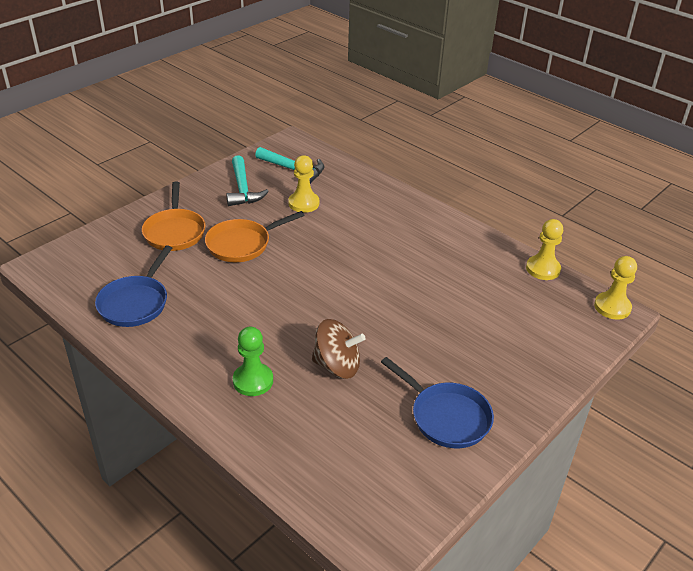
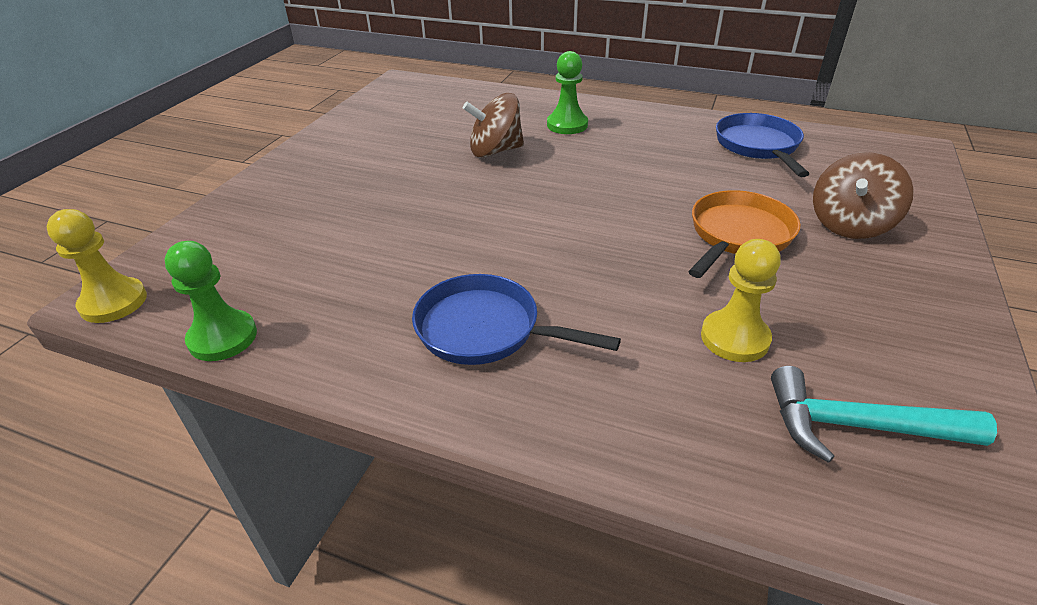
camera: 160 degrees right, 0 degrees up
orange pan [142,182,206,251] -> brown spinning top [813,152,914,239]
turquoise hammer [226,155,269,206] -> none
blue pan [381,357,494,448] -> blue pan moved to [412,274,621,365]
yellow pawn [526,219,563,280] -> green pawn [165,241,257,361]

